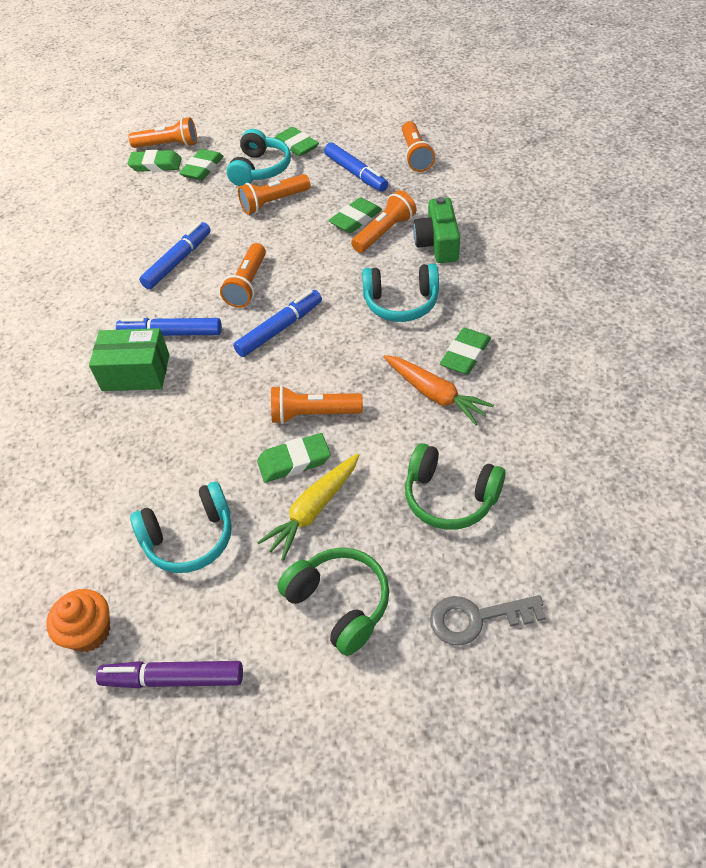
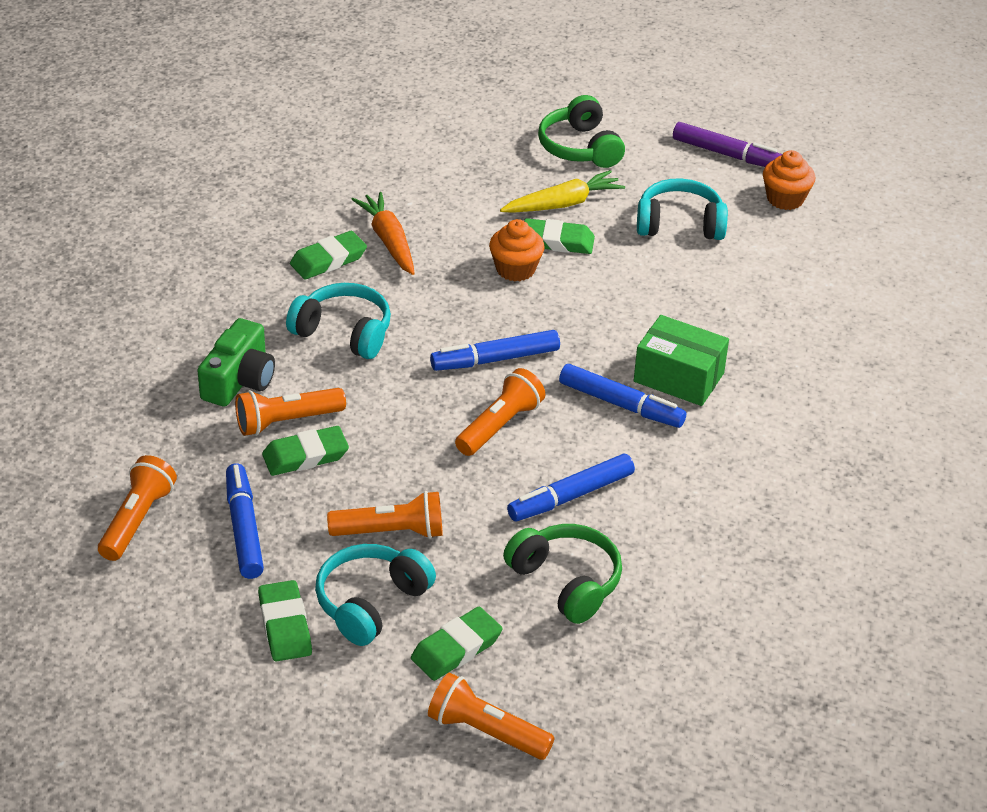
camera: 160 degrees left, 10 degrees down
green eraser [127,150,182,172] -> none
orange flashlight [271,385,363,424] -> orange cupcake [489,219,545,281]
green headphones [405,443,506,530] -> green headphones moved to [503,524,622,624]
grey key [430,595,546,646] -> none

